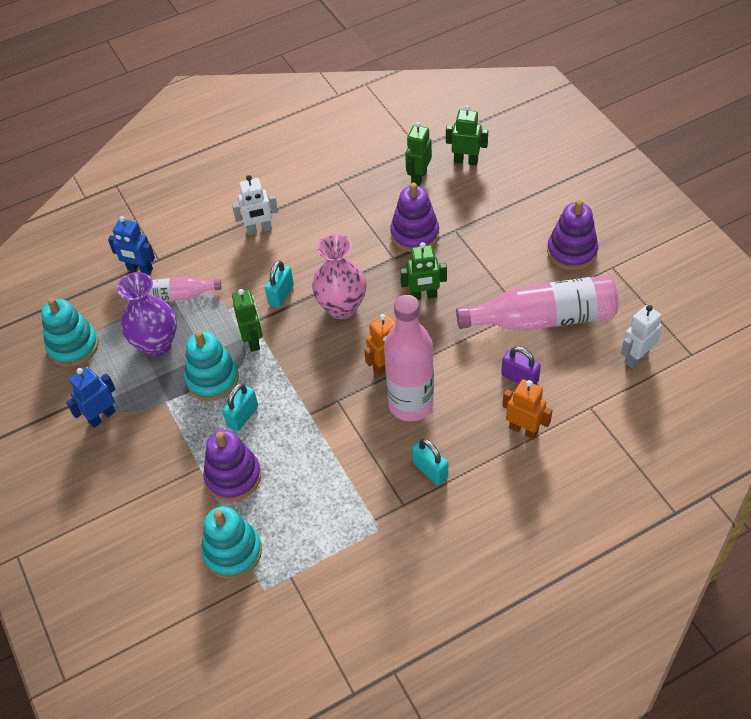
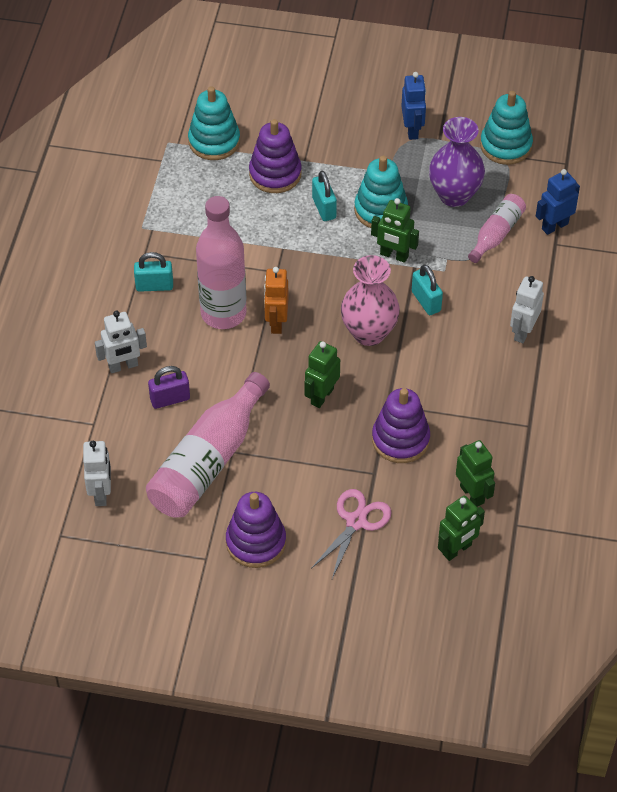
camera: 125 degrees right, 0 degrees up
orange robot [503,379,552,439] -> white robot [95,310,147,373]
none -> pink scissors [311,489,392,579]

